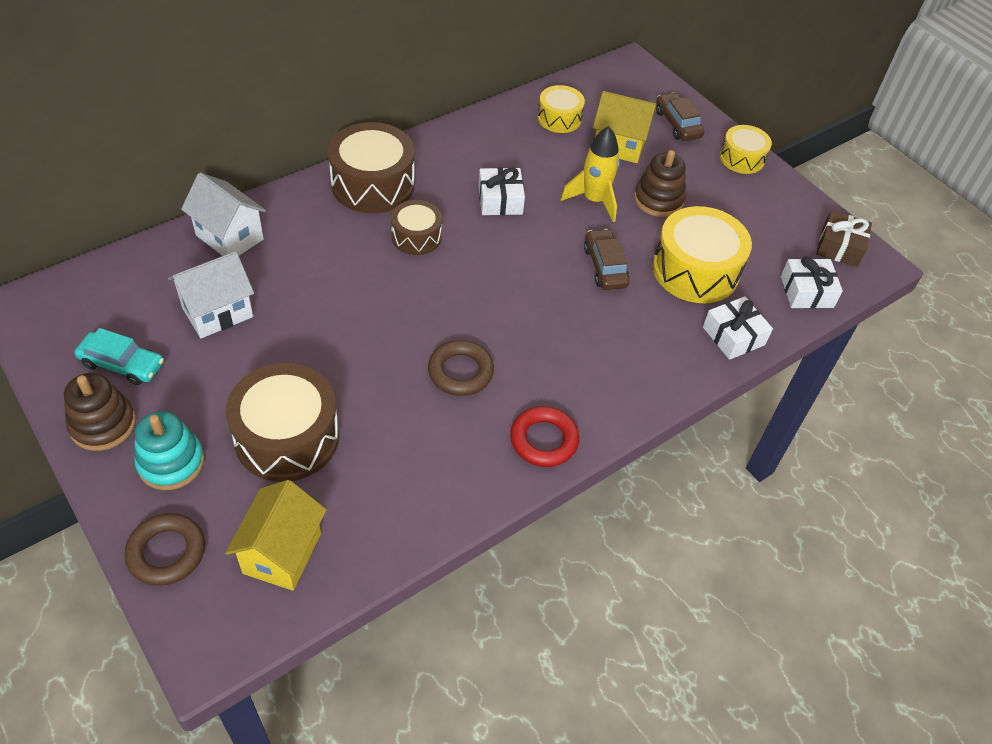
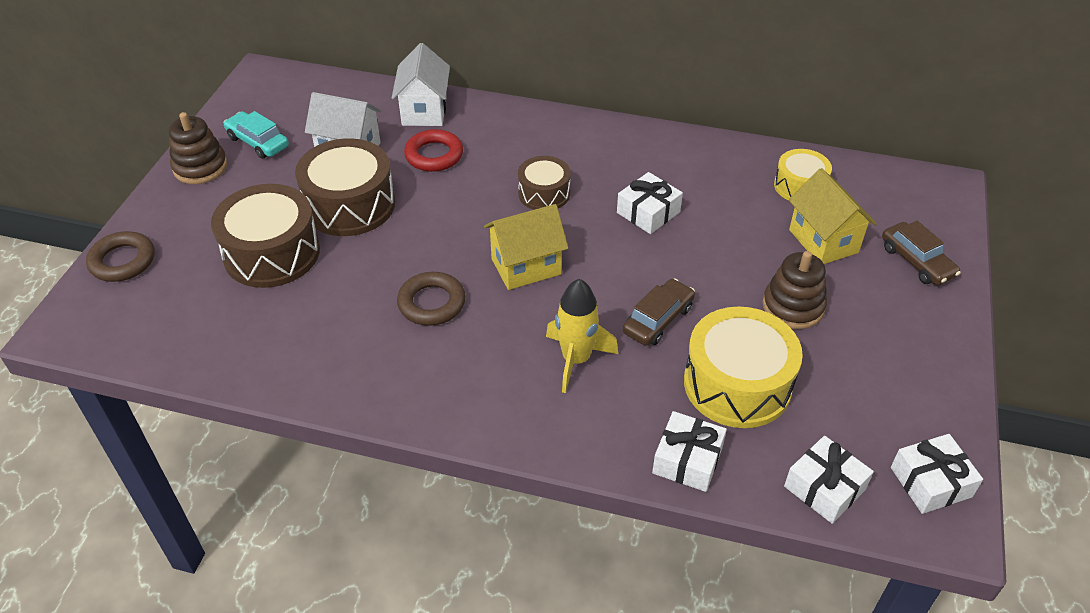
camera: 55 degrees right, 5 degrees down
turquoise car [74,328,164,385] -> turquoise car turned 150 degrees clockwise [224,111,289,159]
turquoise stacking toy [134,411,205,490] -> none
yellow house [225,480,327,591] -> yellow house moved to [484,204,568,290]
brown drum [328,122,415,213] -> brown drum moved to [295,138,395,236]
red ring [510,406,579,467] -> red ring moved to [404,129,463,172]
yellow rocket [560,126,620,222] -> yellow rocket moved to [546,279,618,393]
brown car [656,92,704,141] -> brown car turned 120 degrees clockwise [882,221,961,286]
yellow drum [720,125,772,174] -> none
brown gift [816,210,872,267] -> white gift [891,434,983,514]

